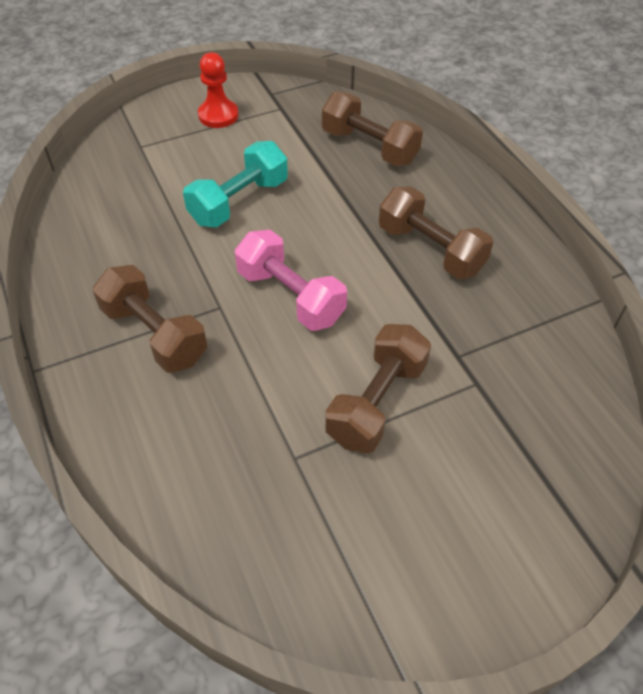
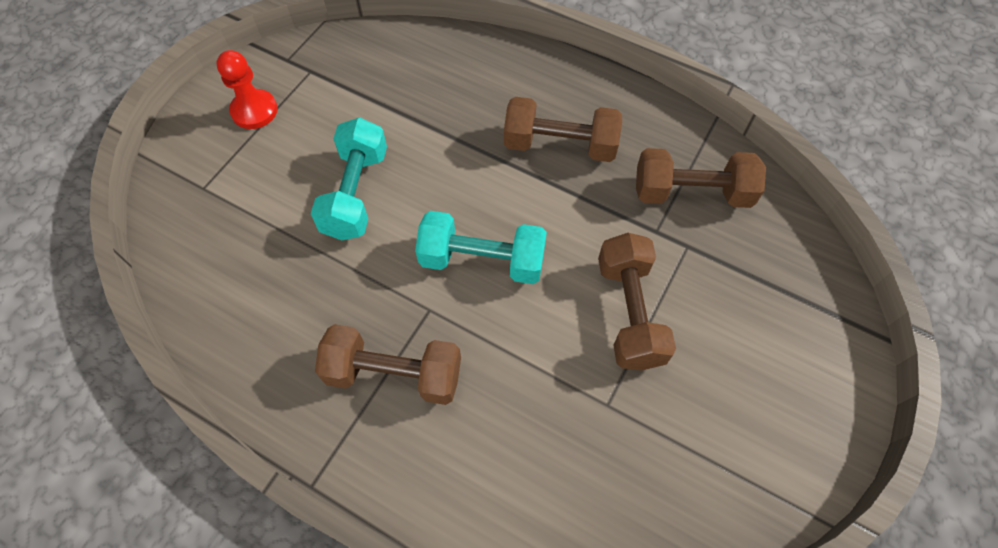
camera: 35 degrees left, 10 degrees up
pink dumbbell [235,230,347,331] -> turquoise dumbbell [415,211,547,284]
brown dumbbell [322,91,423,166] -> brown dumbbell moved to [636,148,766,208]

